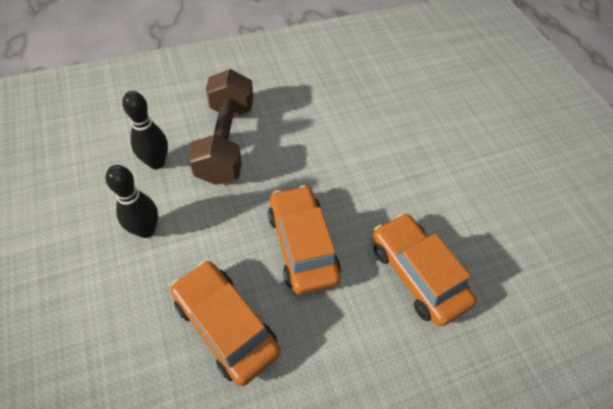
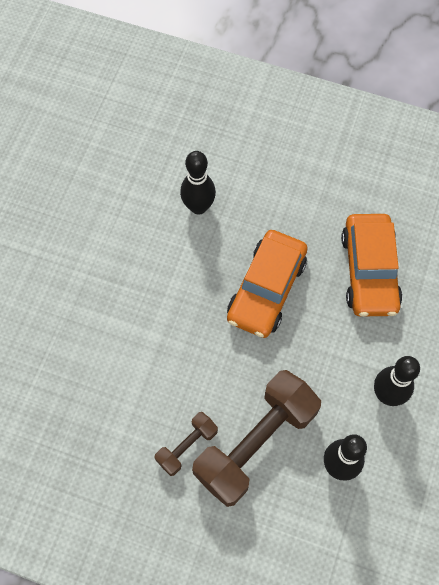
camera: 135 degrees left, 10 degrees up
orange car [373,213,477,327] -> black bowling pin [180,151,216,215]
none -> brown dumbbell [154,412,218,476]

